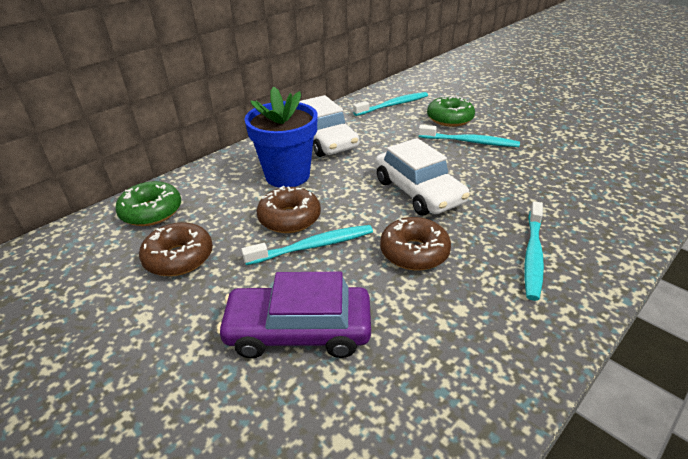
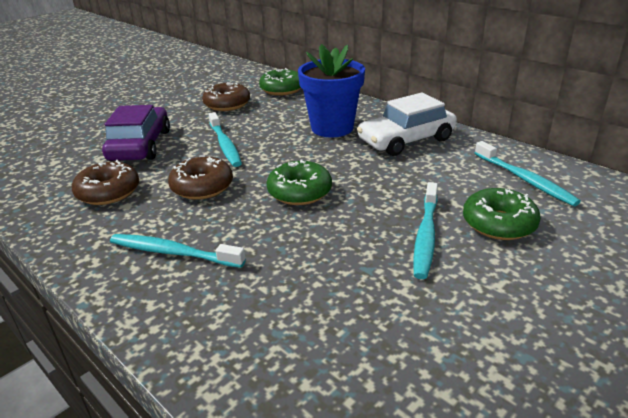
camera: 90 degrees right, 5 degrees down
brown donut [257,186,321,233] -> brown donut moved to [72,160,139,205]
white car [375,138,470,216] -> green donut [267,160,332,205]

